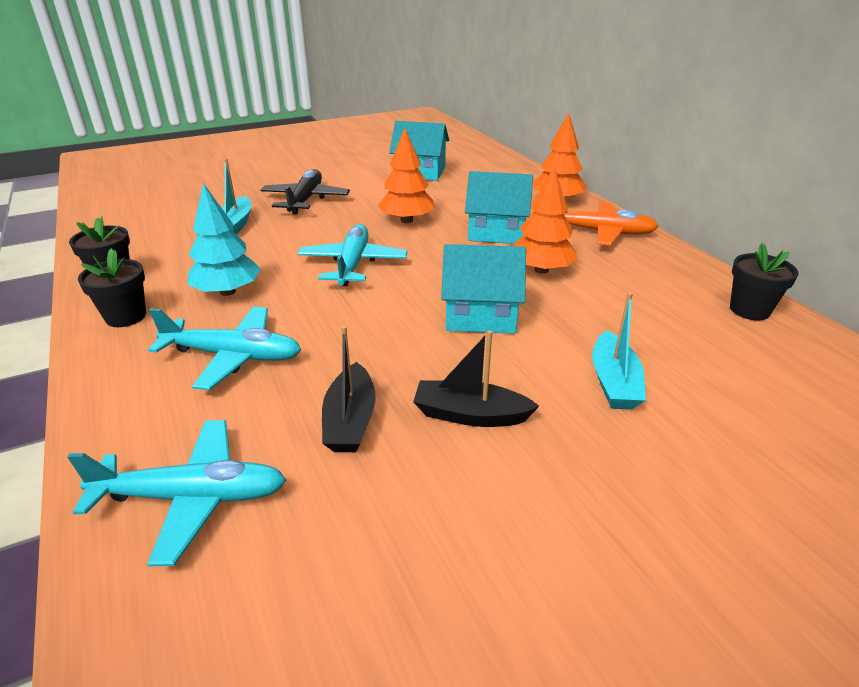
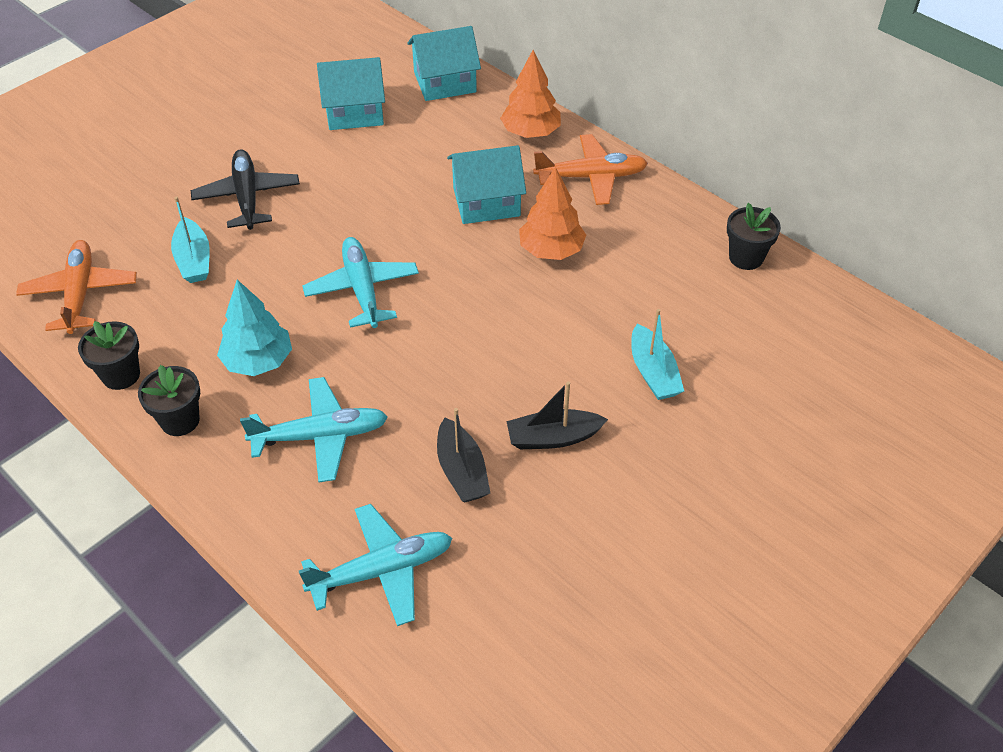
camera: 20 degrees left, 15 degrees up
orange tree [377,128,435,223] -> none
turquoise house [441,244,526,334] -> turquoise house moved to [408,26,481,101]
none -> orange plane [16,240,137,334]

